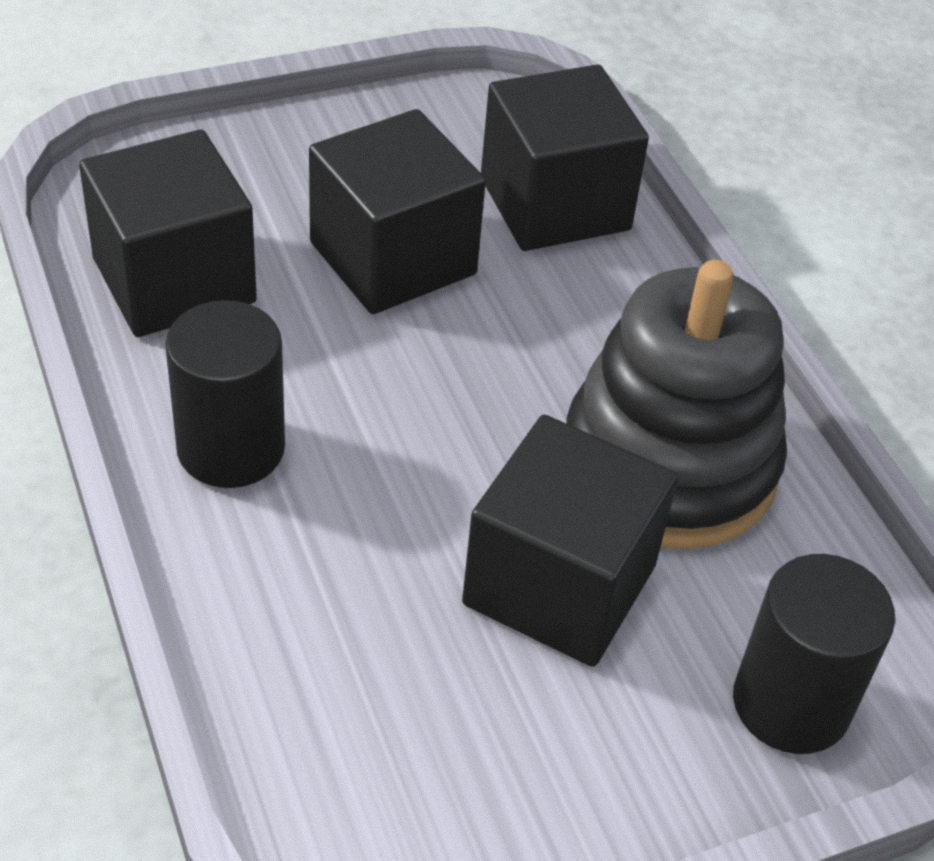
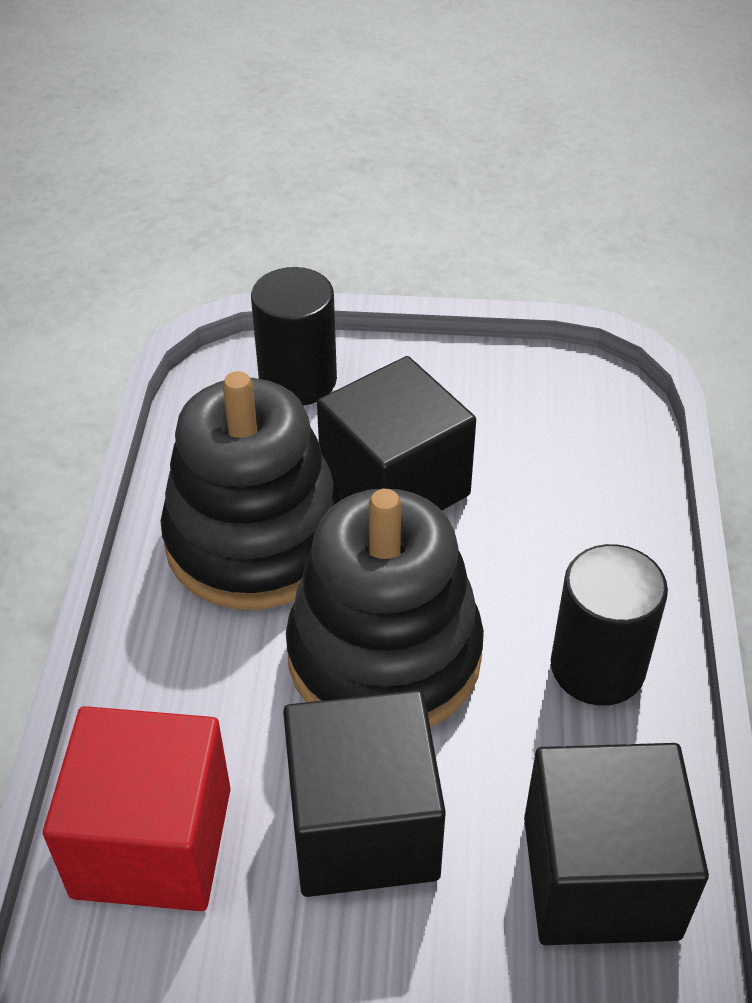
camera: 150 degrees left, 0 degrees up
black cube [481,64,649,251] -> red cube [43,706,231,911]
none -> black stacking toy [286,488,484,728]

